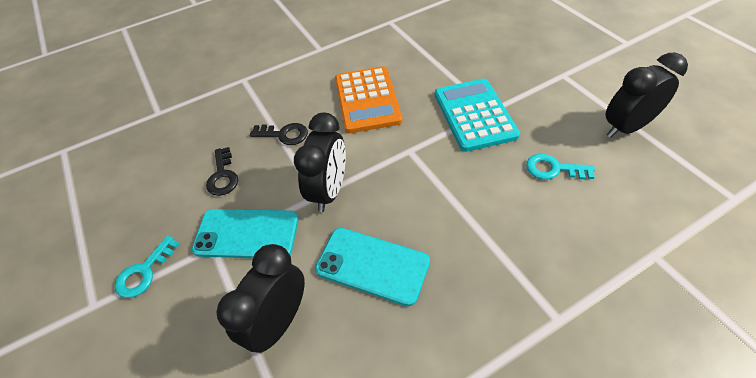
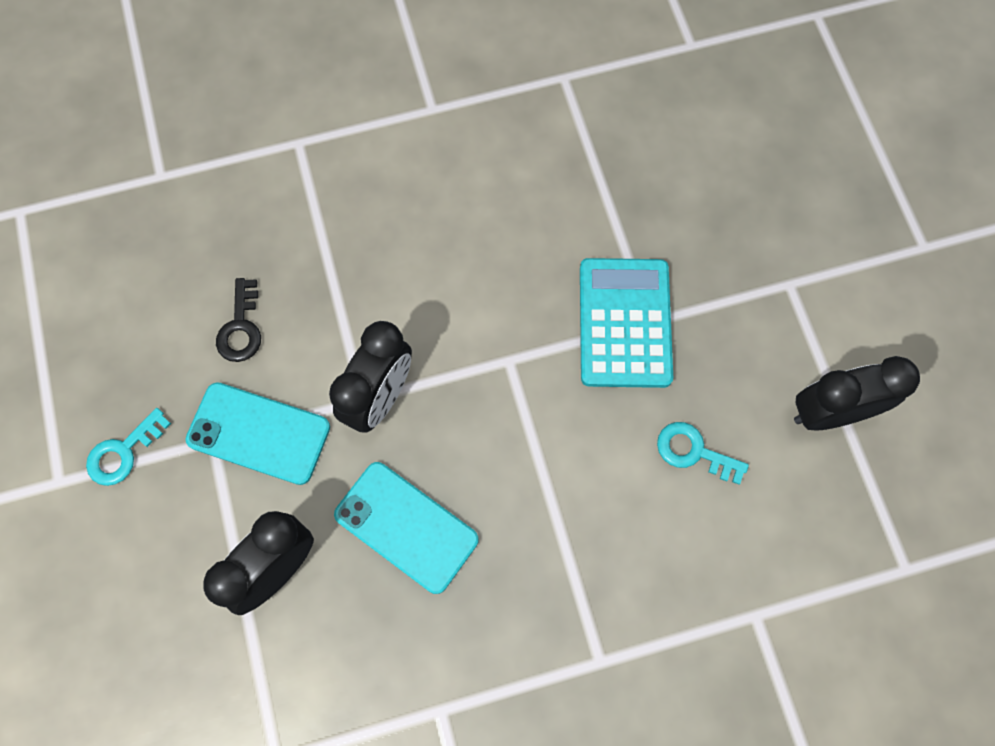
camera: 10 degrees right, 20 degrees up
black key [250,123,308,145] -> none
orange calculator [335,66,402,133] -> none

